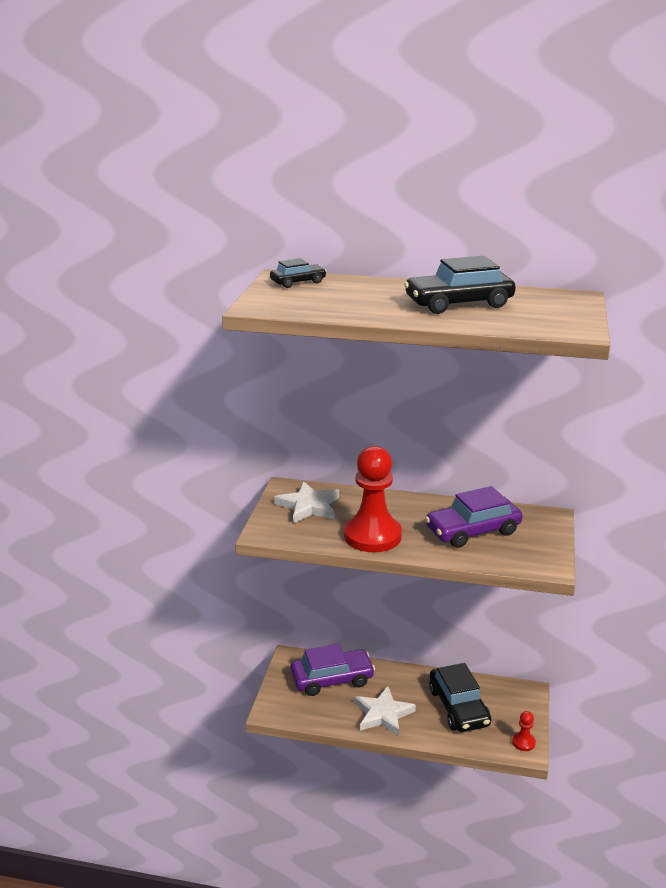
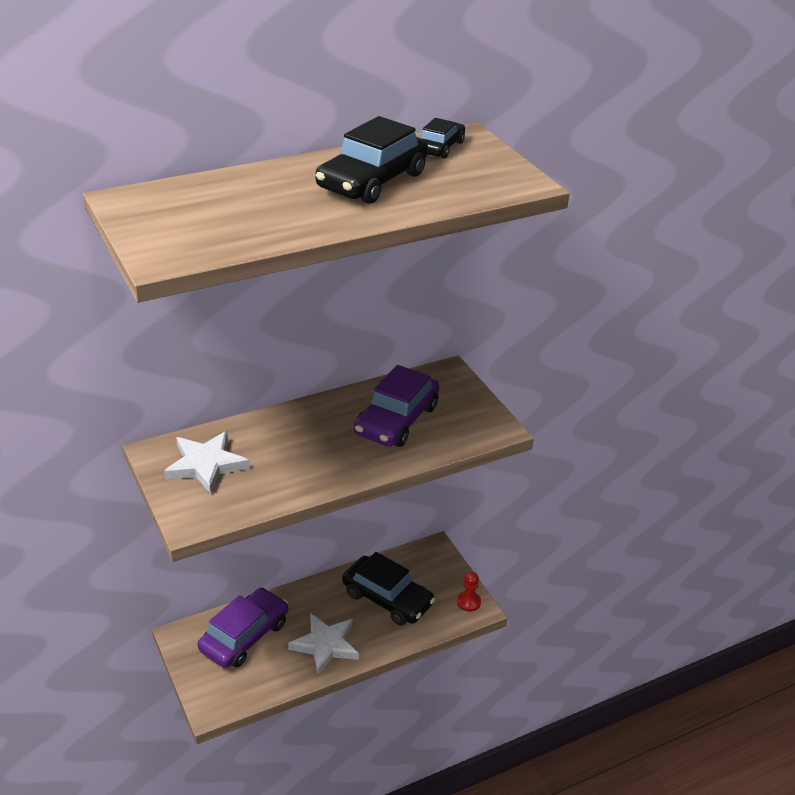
camera: 40 degrees left, 10 degrees up
black car [270,258,327,288] -> black car moved to [421,118,465,159]
red pawn [344,446,402,552] -> none

